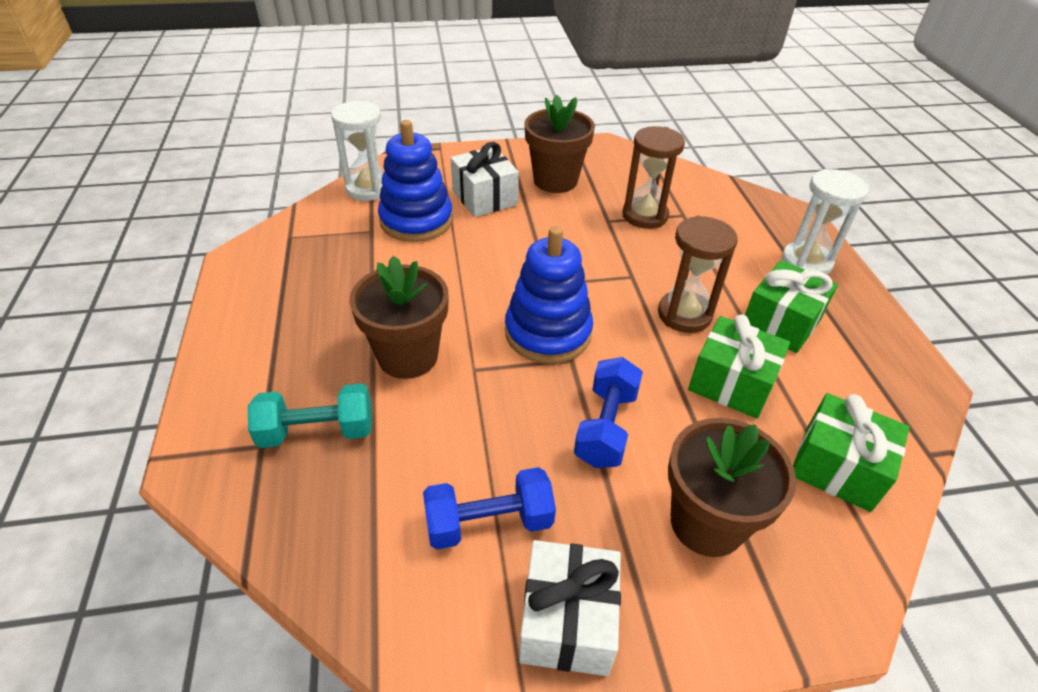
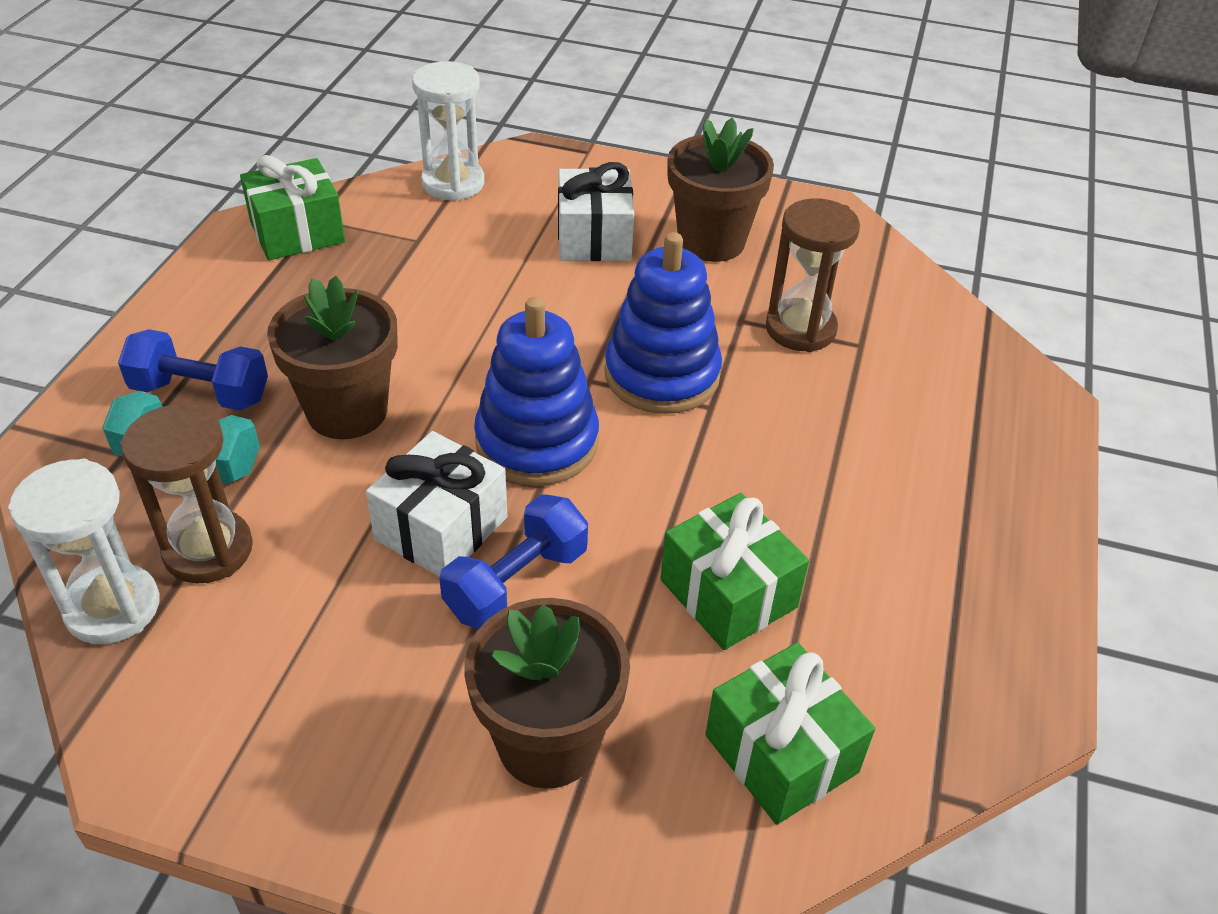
camera: 25 degrees right, 0 degrees up
blue stacking toy [378,120,453,242] -> blue stacking toy moved to [605,232,722,414]
blue dumbbell [423,467,556,549] -> blue dumbbell moved to [118,329,268,411]
white gift [519,540,621,676] -> white gift moved to [366,431,507,577]
brown hourglass [658,216,738,333] -> brown hourglass moved to [120,404,253,584]
green gift [745,260,838,353] -> green gift moved to [240,155,345,260]
white hourglass [782,169,869,274] -> white hourglass moved to [8,459,160,644]

